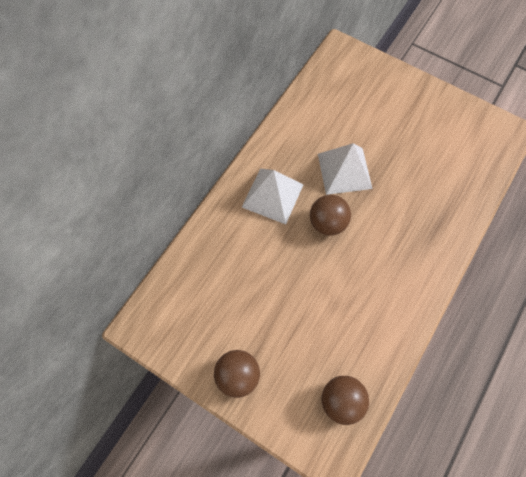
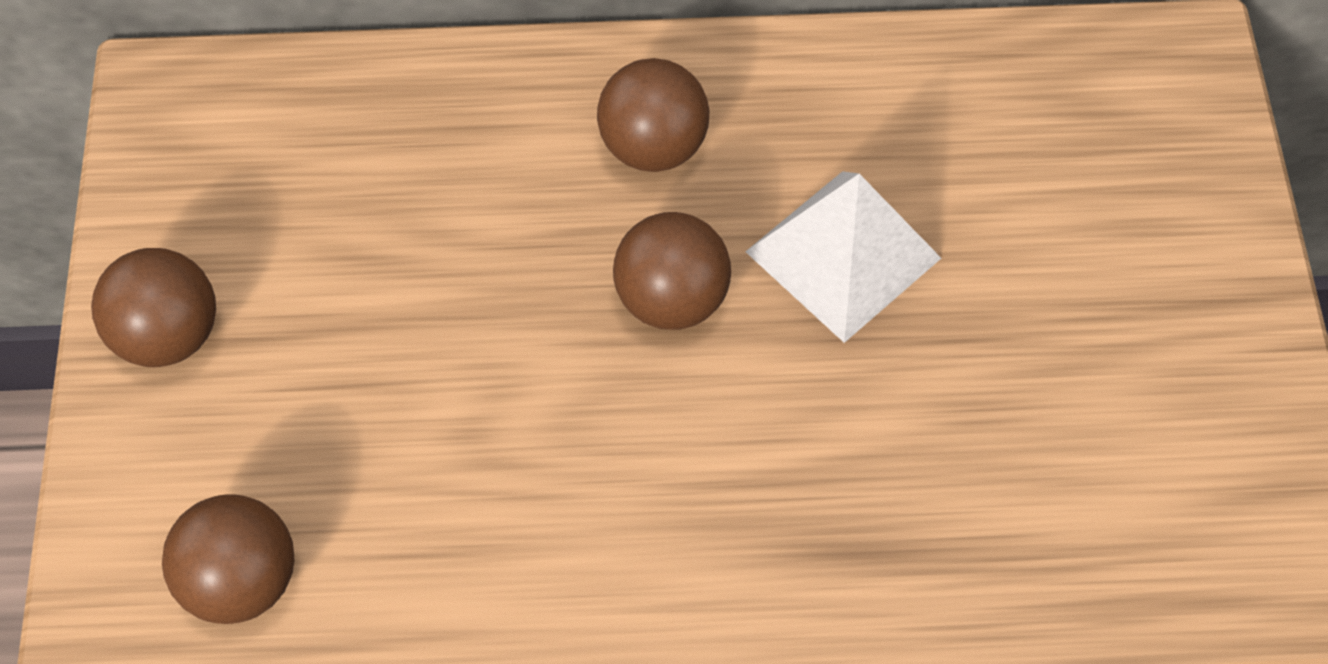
camera: 55 degrees right, 5 degrees down
white pyramid [242,169,303,224] -> brown ball [597,58,710,172]

